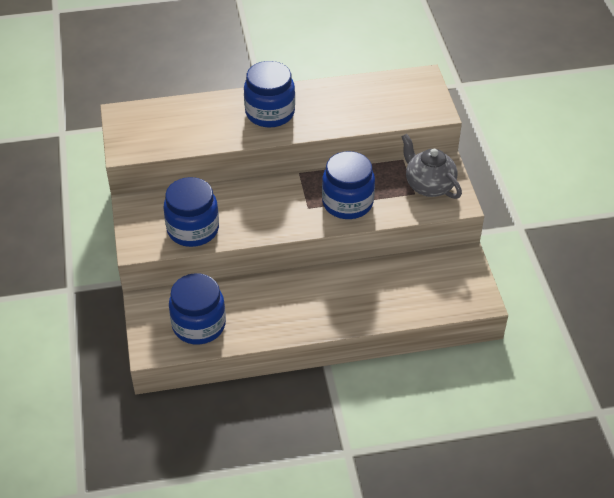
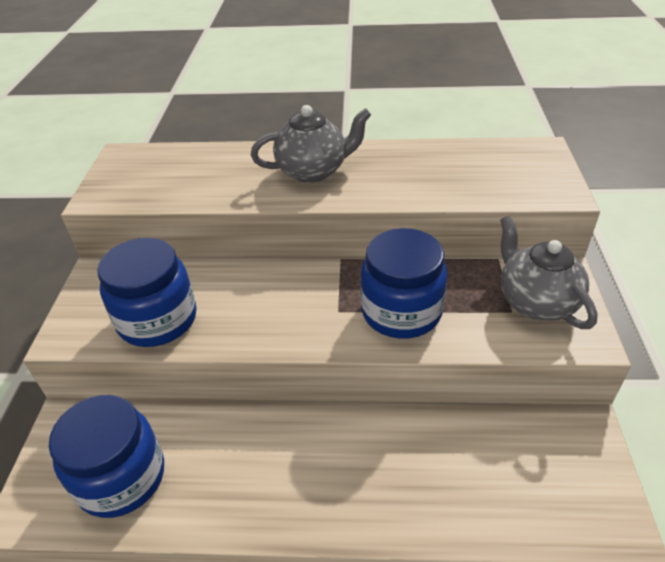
camera: 15 degrees right, 5 degrees down
blue jar [244,61,295,128] -> grey teapot [251,105,371,183]

